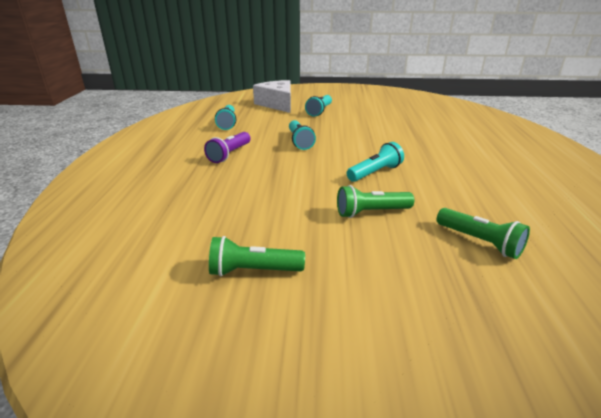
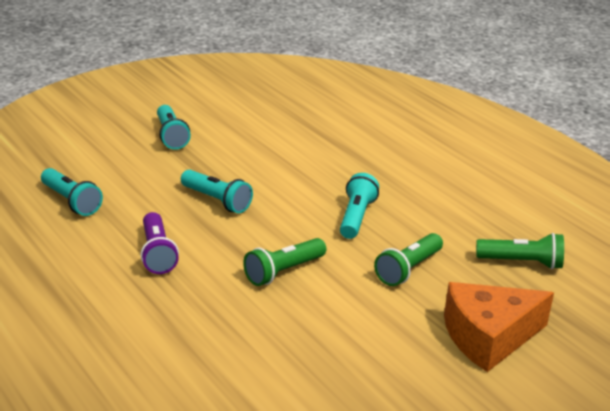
camera: 40 degrees left, 0 degrees up
green flashlight [209,236,305,277] -> green flashlight moved to [243,238,326,286]
white cheese [253,80,291,113] -> none
none -> orange cheese [444,282,554,372]

